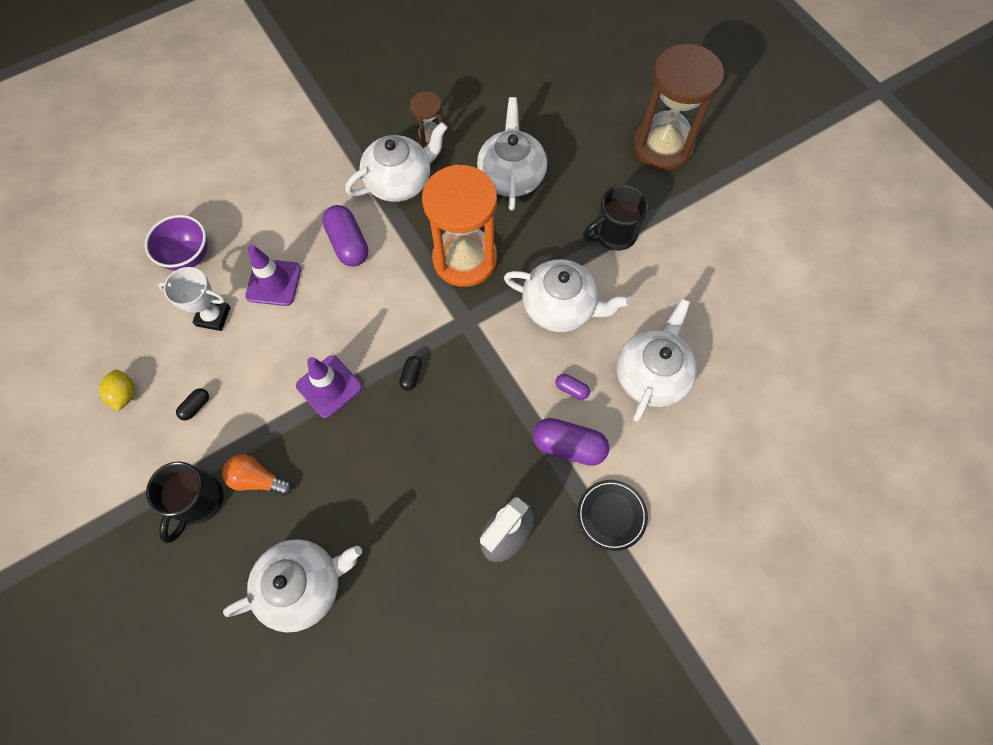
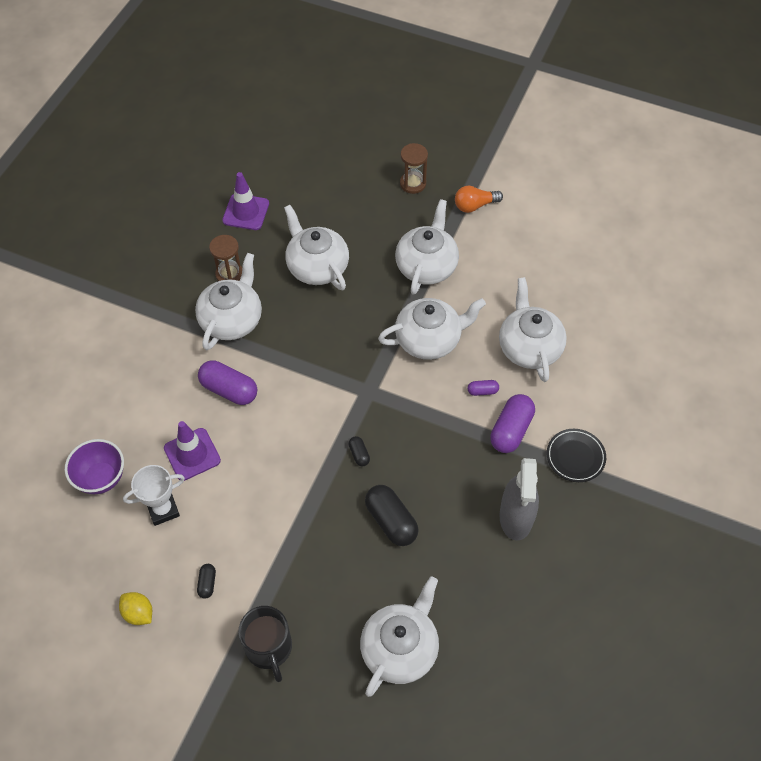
camera: 35 degrees left, 10 degrees down
orange light bulb [222,454,292,496] -> orange light bulb moved to [455,186,503,213]
purple traffic cone [296,355,362,418] -> purple traffic cone moved to [222,172,269,230]
orange hourglass [422,165,497,287] -> none
purple capsule [533,418,609,466] -> purple capsule turned 45 degrees counterclockwise [490,394,535,453]
black mug [583,185,648,251] -> white teapot [395,199,459,295]
brown hourglass [633,44,724,171] -> brown hourglass [400,143,428,194], size x0.49
none -> black capsule [365,485,419,546]

